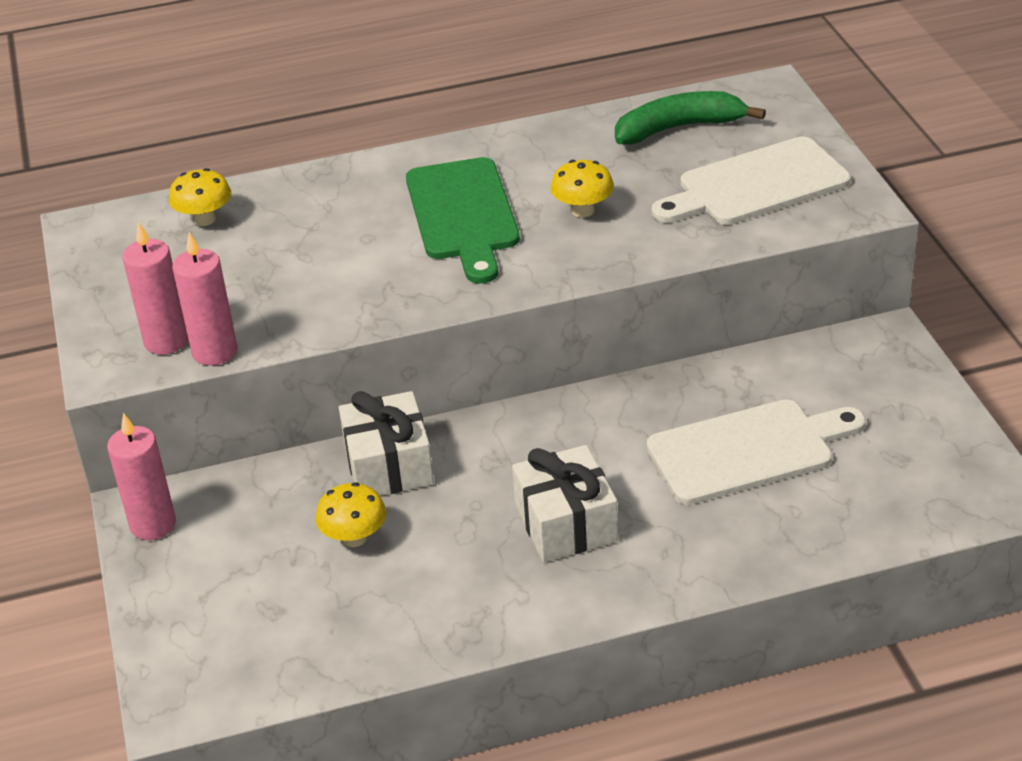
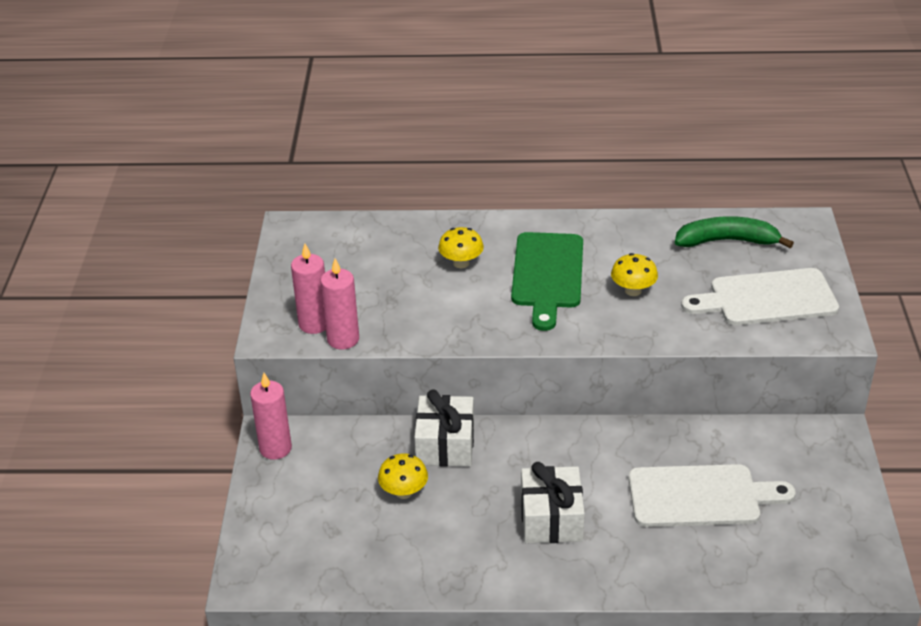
camera: 15 degrees right, 0 degrees up
yellow mushroom [169,168,231,226] -> yellow mushroom moved to [438,227,484,268]

